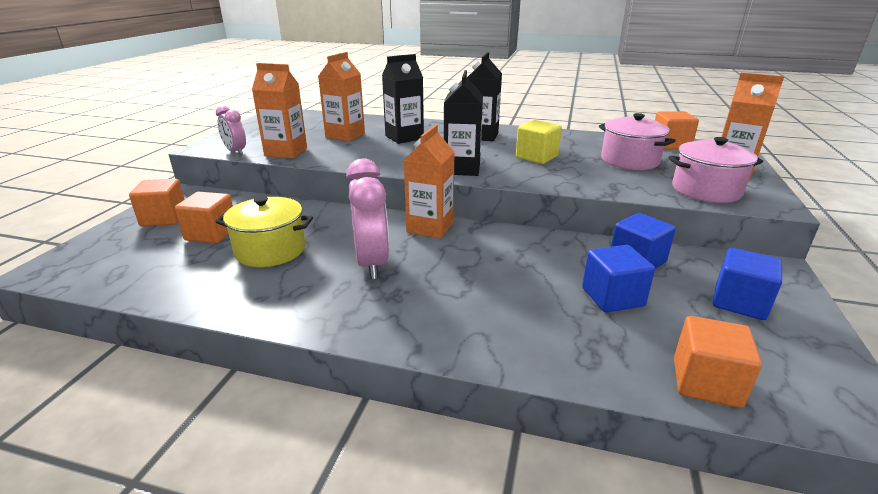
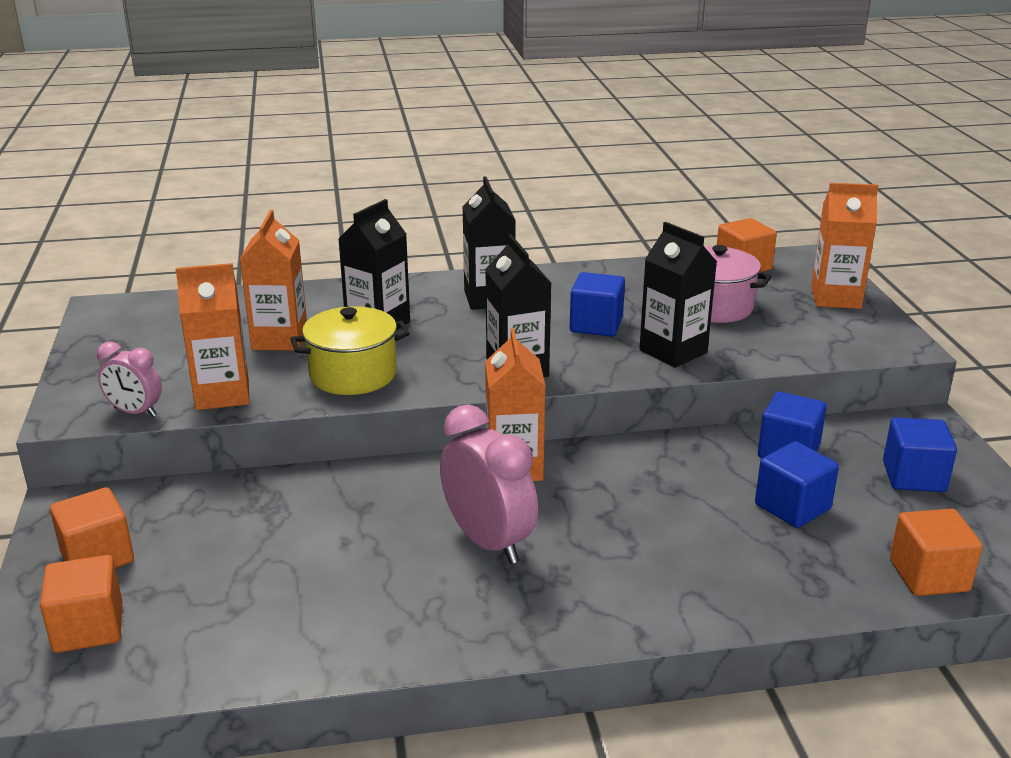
camera: 25 degrees left, 0 degrees up
orange cube [175,192,233,243] -> orange cube moved to [40,555,122,653]
yellow pot [215,196,313,267] -> yellow pot moved to [290,306,410,395]
yellow cube [516,120,562,164] -> blue cube [570,272,625,337]
pink pot [668,137,763,203] -> none
none -> black carton [639,222,717,368]

